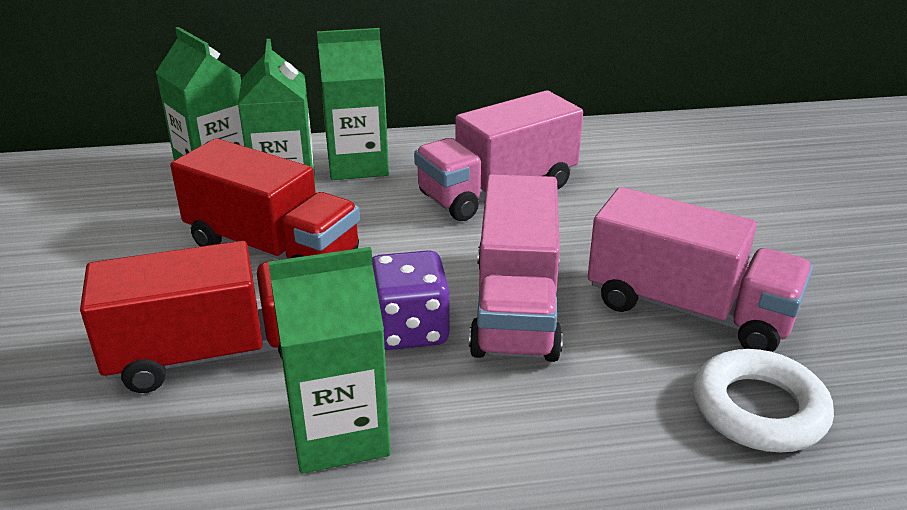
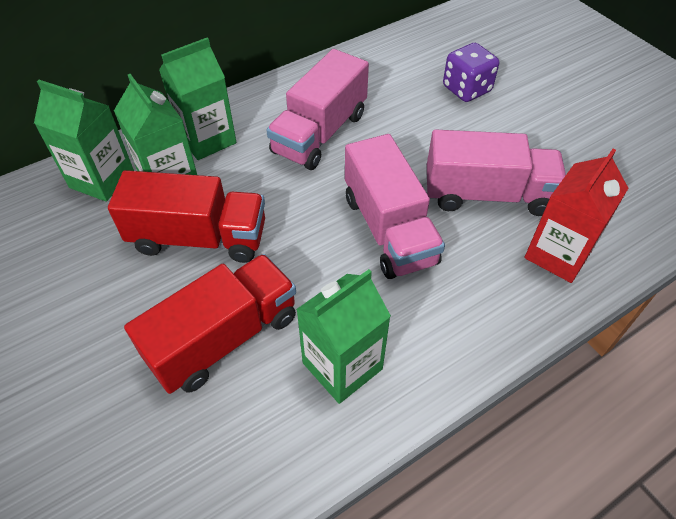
camera: 25 degrees left, 20 degrees up
purple dice [372,250,450,350] -> purple dice moved to [443,43,499,102]
white ring [693,349,834,452] -> red carton [524,149,628,283]

